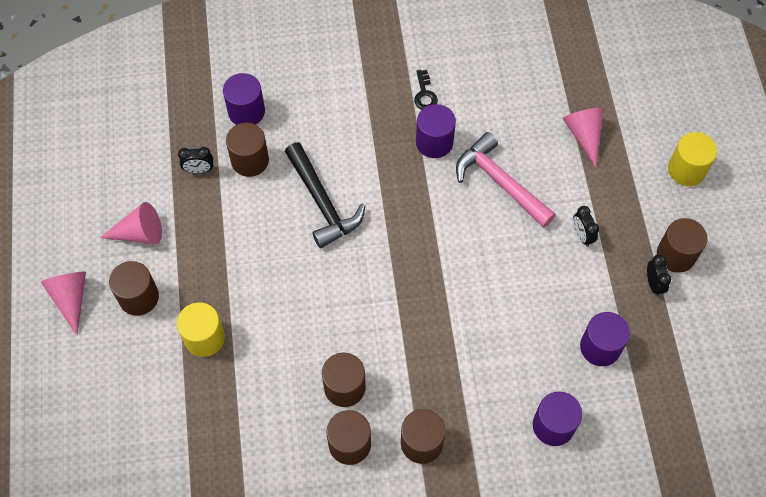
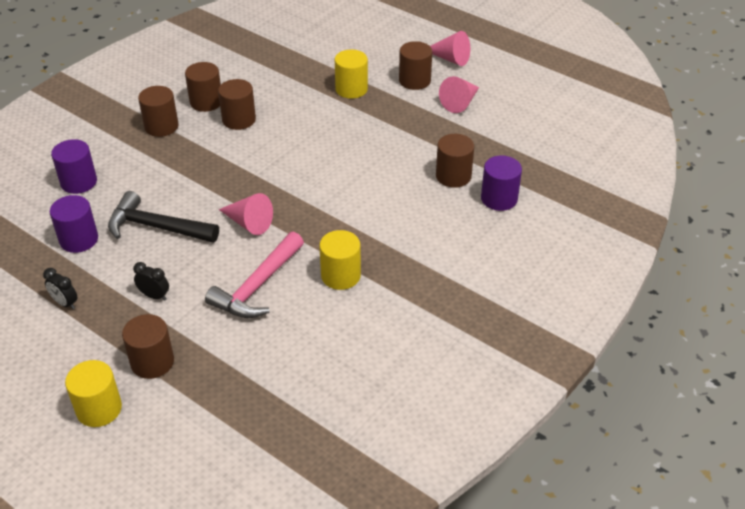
camera: 135 degrees right, 20 degrees down
black clock [178,147,213,174] -> none
black hammer [285,142,365,248] -> black hammer moved to [108,191,219,243]
black key [414,70,438,110] -> none
purple cylinder [416,104,456,158] -> yellow cylinder [319,230,361,290]
pink hammer [456,132,556,228] -> pink hammer turned 120 degrees clockwise [205,232,304,318]
pink cone [563,107,604,168] -> pink cone moved to [218,193,273,235]
brown cylinder [657,218,708,273] -> brown cylinder moved to [122,314,174,379]

